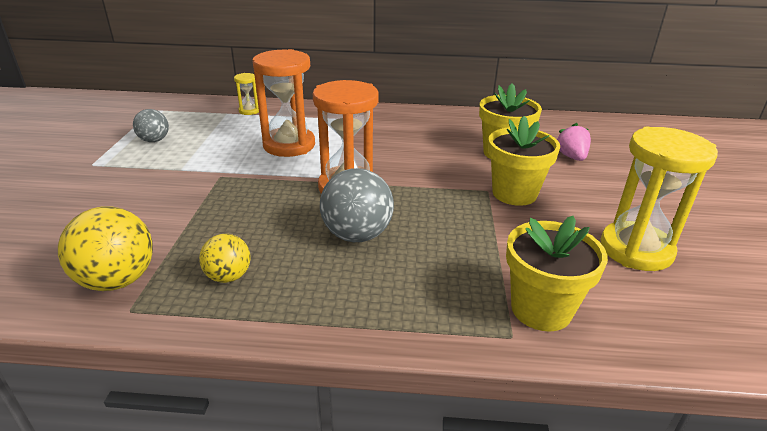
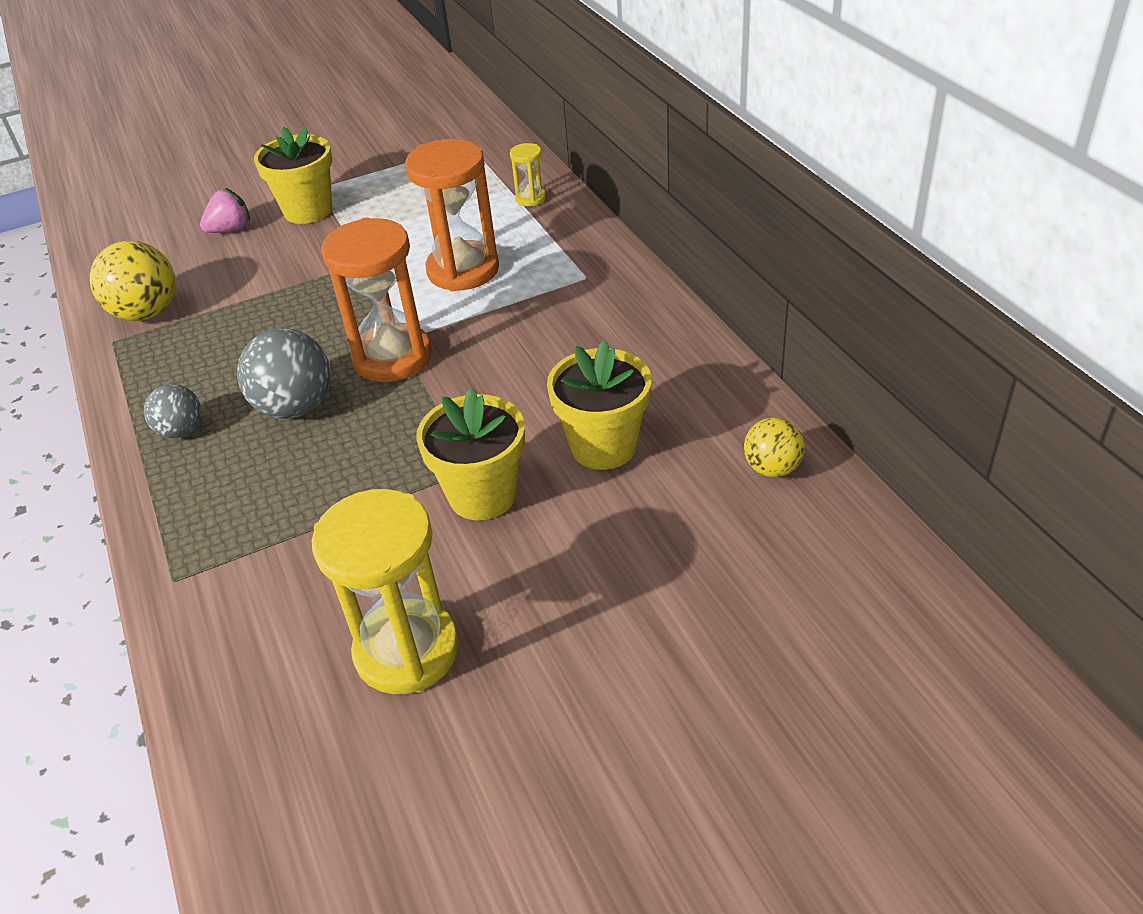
camera: 65 degrees right, 10 degrees up
grey ball [133,109,169,142] -> grey ball moved to [144,384,201,438]
yellow ball [199,234,250,283] -> yellow ball moved to [744,418,805,477]
yellow flower pot [506,216,608,332] -> yellow flower pot moved to [254,127,332,224]
pink strawberry [557,123,591,161] -> pink strawberry moved to [200,188,250,233]

